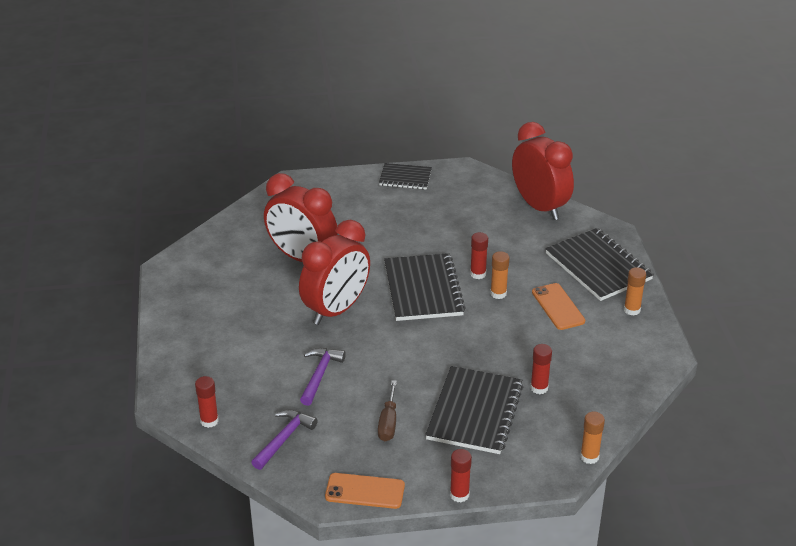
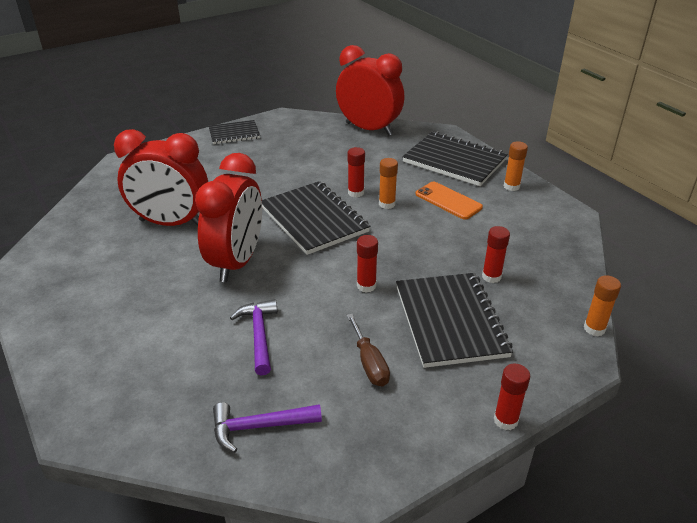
camera: 25 degrees left, 0 degrees up
red glue stick [195,376,219,428] -> red glue stick moved to [357,235,378,293]
purple hammer [251,410,318,470] -> purple hammer turned 105 degrees counterclockwise [213,402,322,453]
orange phone [325,473,405,509] -> none

